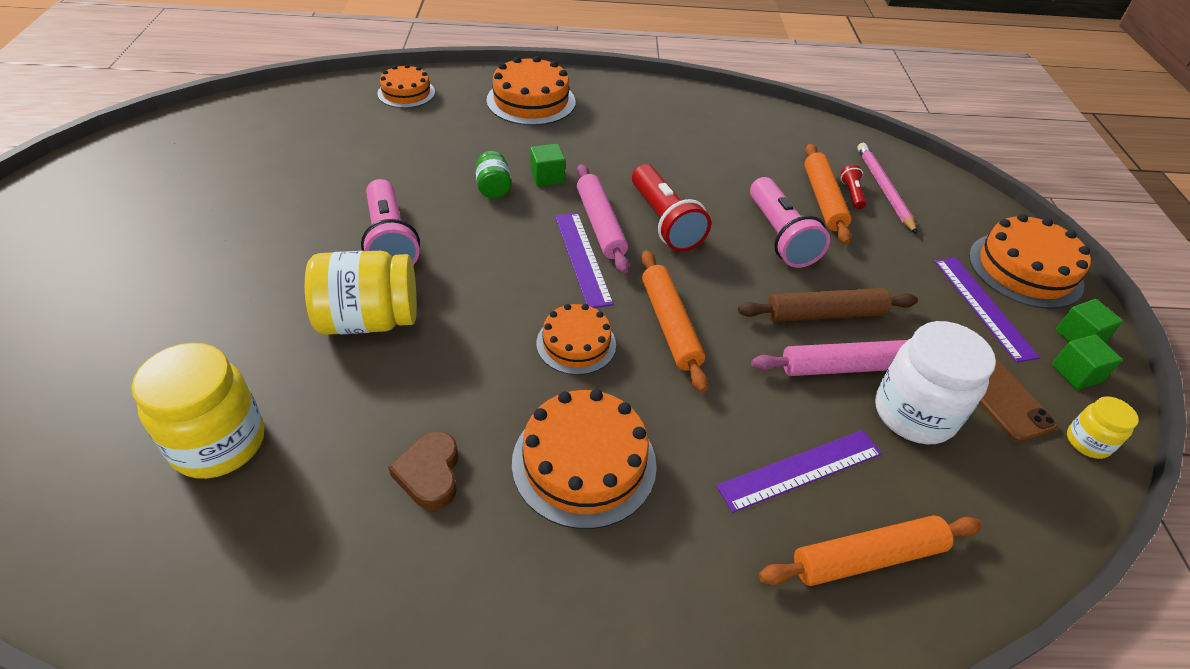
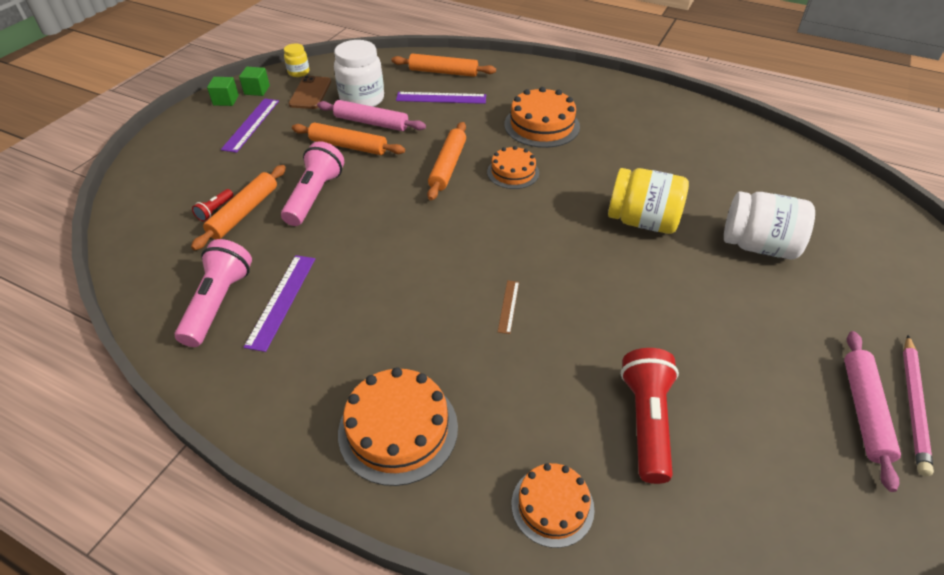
camera: 150 degrees left, 0 degrees up
yellow jar [131,343,264,479] -> none
pink flashlight [361,179,420,265] -> pink flashlight moved to [175,239,252,347]
brown heart [388,431,458,510] -> none
green jar [475,151,512,199] -> brown ruler [498,280,519,334]
green cube [530,144,565,187] -> none
purple ruler [555,213,614,308] -> purple ruler moved to [243,255,315,352]
pink rolling pin [577,164,629,274] -> pink rolling pin moved to [844,331,901,492]
red flashlight [632,164,711,252] -> red flashlight moved to [621,348,679,484]
brown rolling pin [738,288,918,322] -> orange rolling pin [292,122,405,155]
pink pencil [857,143,917,234] -> pink pencil moved to [903,335,934,476]
orange cake [969,214,1091,309] -> none
none -> white jar [724,191,815,259]

